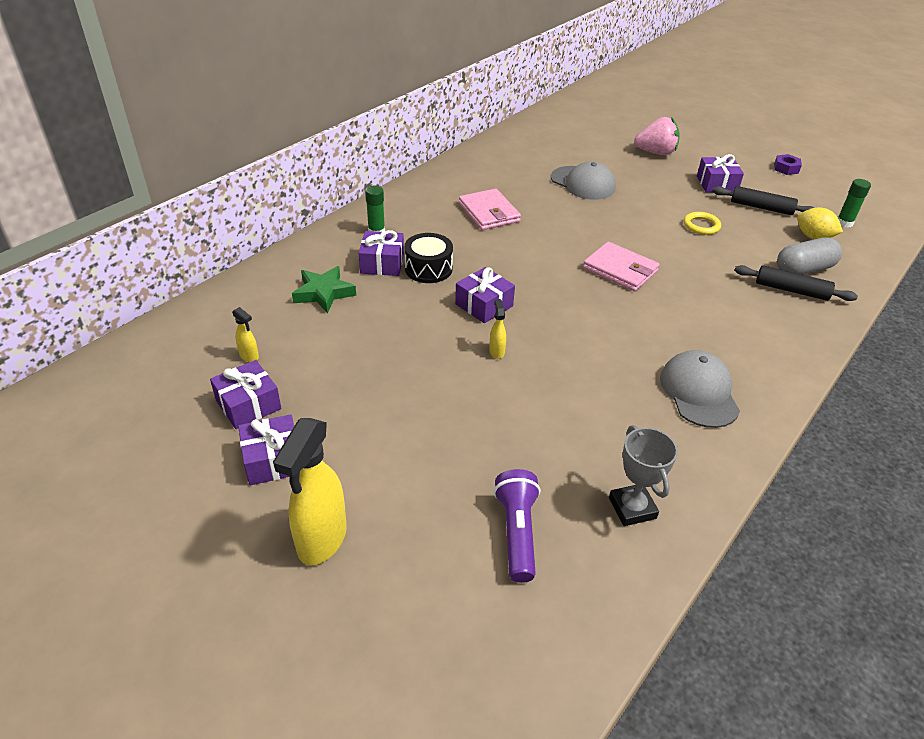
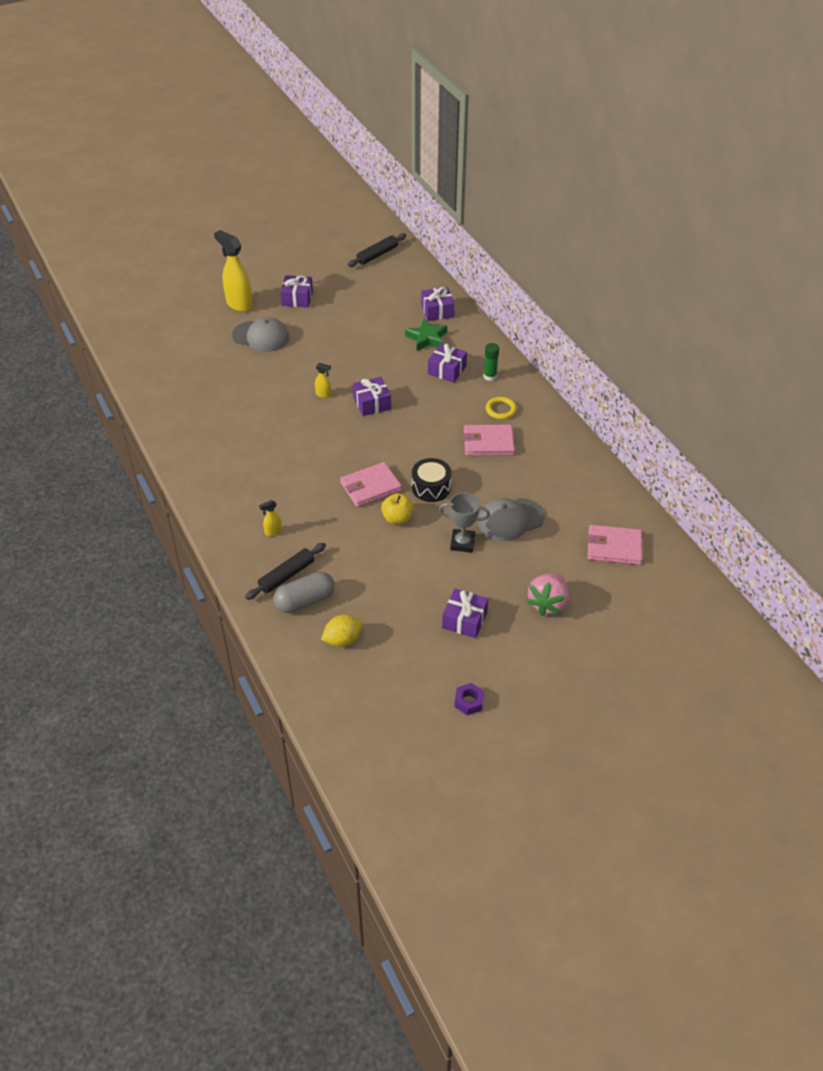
camera: 115 degrees right, 5 degrees up
purple gift [210,360,281,429] -> purple gift moved to [421,287,455,321]
yellow spray bottle [232,307,259,362] -> yellow spray bottle moved to [259,500,282,536]
black drum [404,233,453,283] -> black drum moved to [412,458,451,502]
purple flashlight [493,469,540,583] -> none
grey trophy [609,425,678,526] -> grey trophy moved to [439,493,490,552]
grey cap [660,350,740,428] -> grey cap moved to [232,317,289,352]
yellow ring [684,212,721,235] -> yellow ring moved to [486,397,517,419]
black rolling pin [712,186,814,215] -> black rolling pin moved to [348,233,406,267]
grey capsule [777,237,842,275] -> grey capsule turned 60 degrees clockwise [274,572,335,613]
green glue stick [838,179,871,227] -> none
none -> yellow apple [381,493,413,524]
none -> pink wallet [587,525,642,565]

